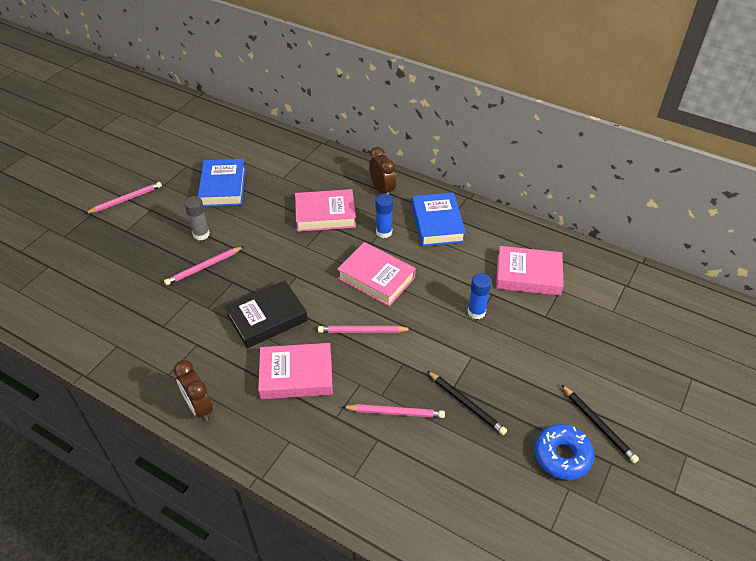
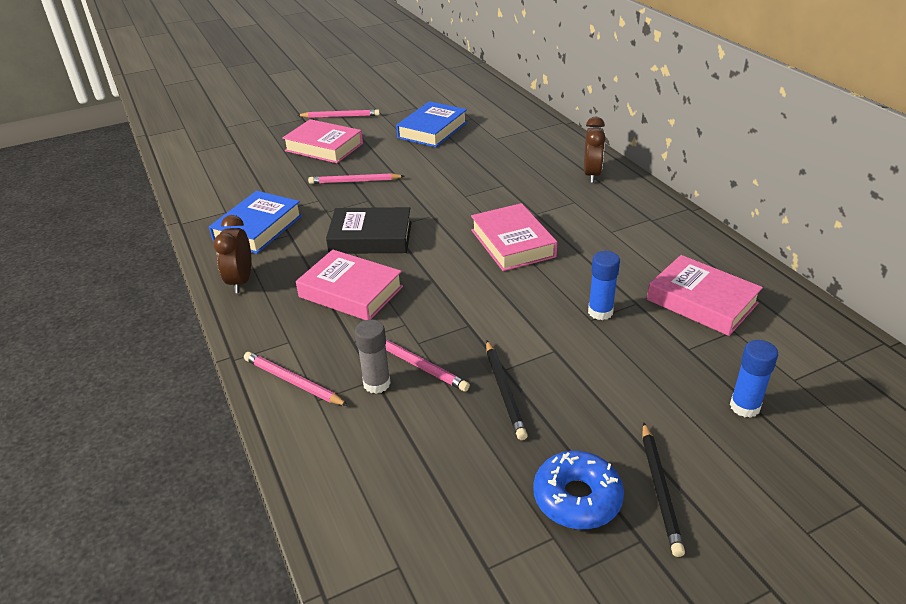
camera: 35 degrees right, 10 degrees down
grey glue stick [184,196,210,240] -> grey glue stick moved to [355,319,391,394]
pink book [295,189,356,232] -> pink book moved to [282,119,363,163]
pink pencil [318,326,412,333] -> pink pencil moved to [244,352,349,406]
blue glue stick [376,194,393,238] -> blue glue stick moved to [730,340,778,418]
blue book [412,193,466,246] -> blue book moved to [209,191,302,254]

